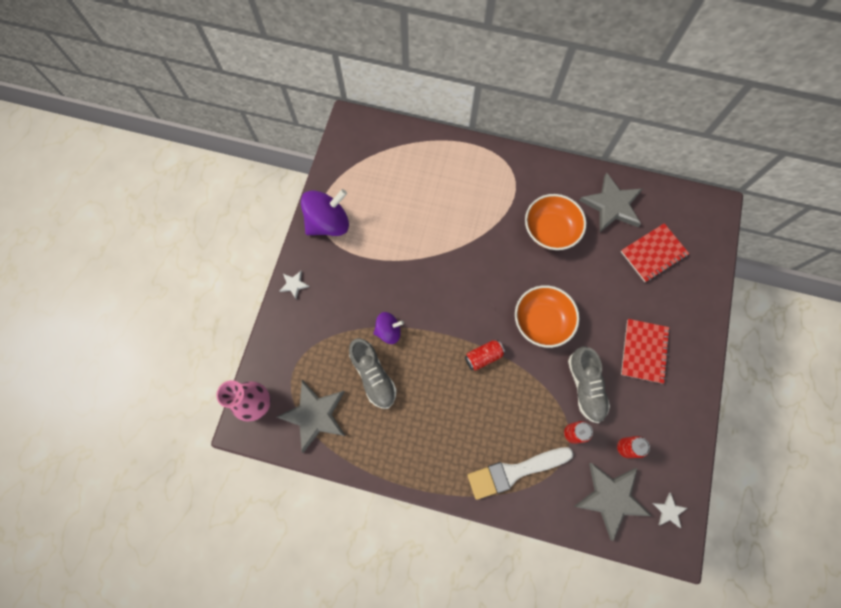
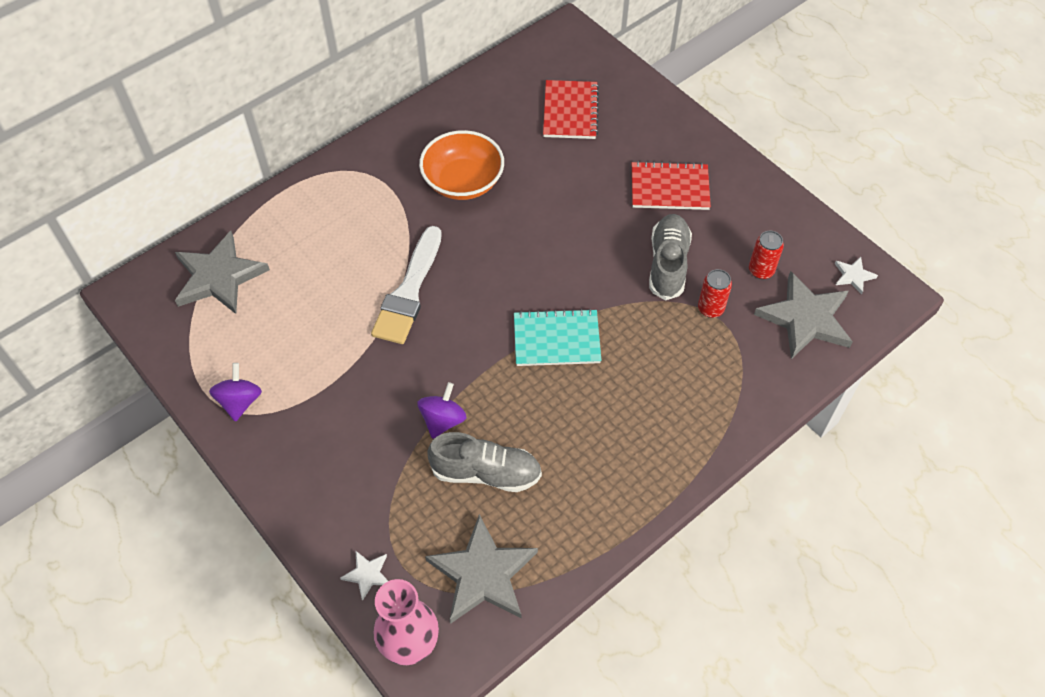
camera: 55 degrees left, 15 degrees down
white star [280,271,310,299] -> white star moved to [340,551,388,601]
purple spinning top [301,189,349,236] -> purple spinning top [209,363,262,422], size x0.58
red can [465,340,505,371] -> turquoise notebook [514,309,601,366]
white brush [468,447,573,500] -> white brush moved to [371,226,442,344]
orange bowl [515,285,579,348] -> none
grey shoe [568,347,610,423] -> grey shoe turned 105 degrees counterclockwise [649,214,692,300]
grey star [579,173,643,232] -> grey star moved to [175,231,270,314]
red notebook [621,319,670,384] -> red notebook turned 45 degrees counterclockwise [632,161,711,210]

